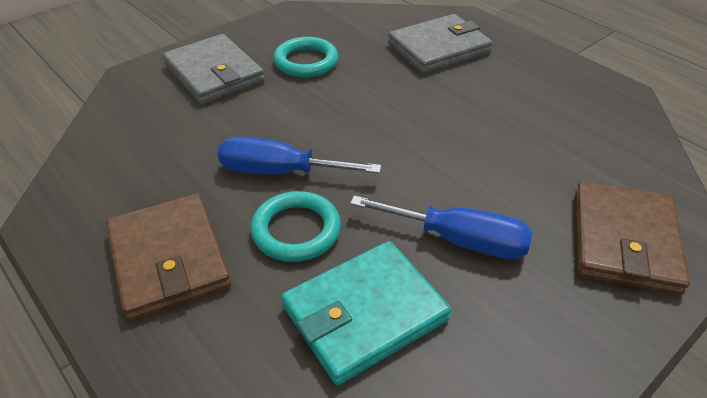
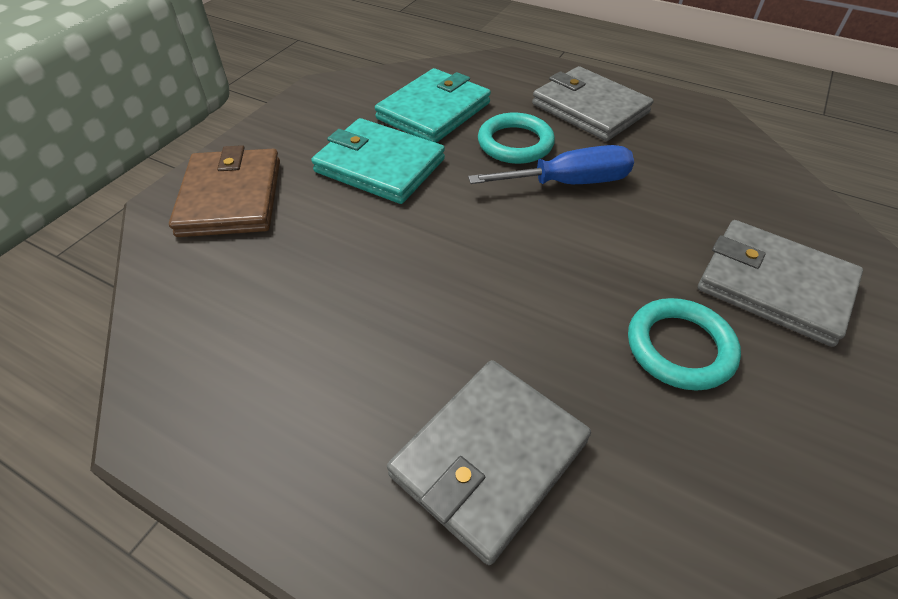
camera: 160 degrees right, 5 degrees up
brown wallet [106,194,231,321] -> grey wallet [532,66,653,141]
blue screwdriver [350,195,533,259] -> turquoise wallet [311,118,445,204]

